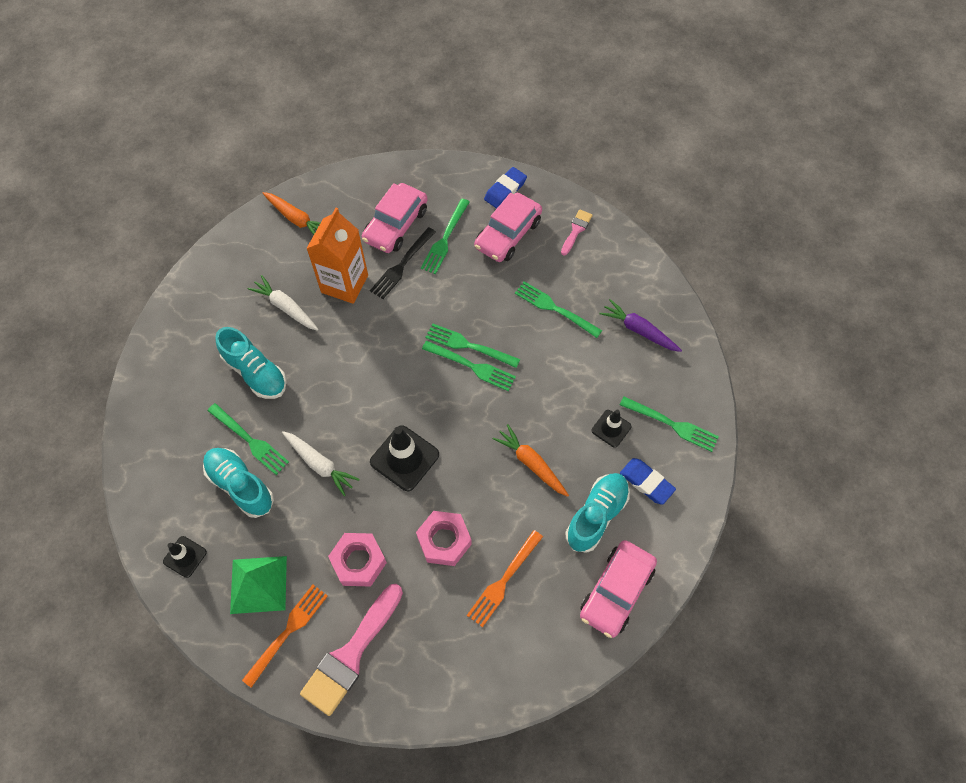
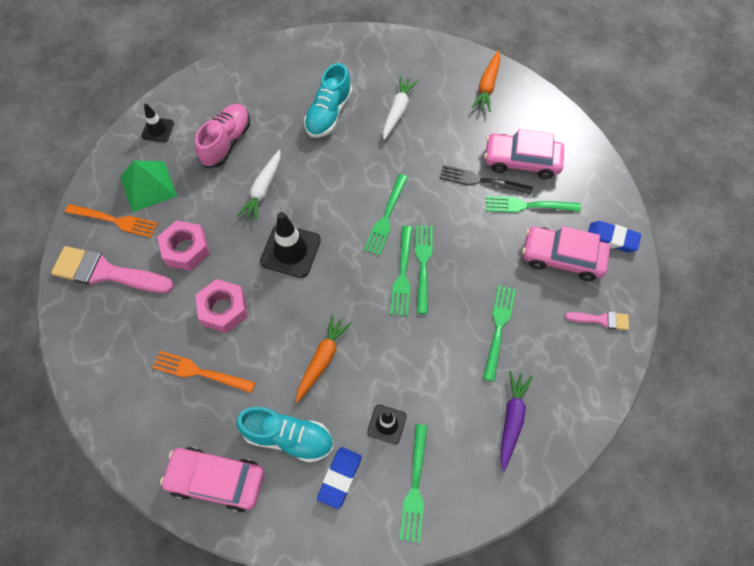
camera: 70 degrees right, 0 degrees up
turquoise shoe [203,448,274,518] -> pink shoe [195,104,250,168]
green fork [208,403,289,475] -> green fork moved to [364,174,408,256]
orange carton [306,208,368,304] -> none

